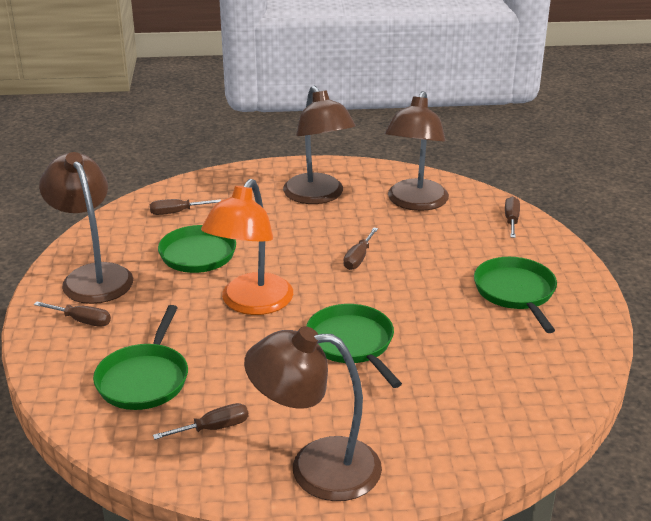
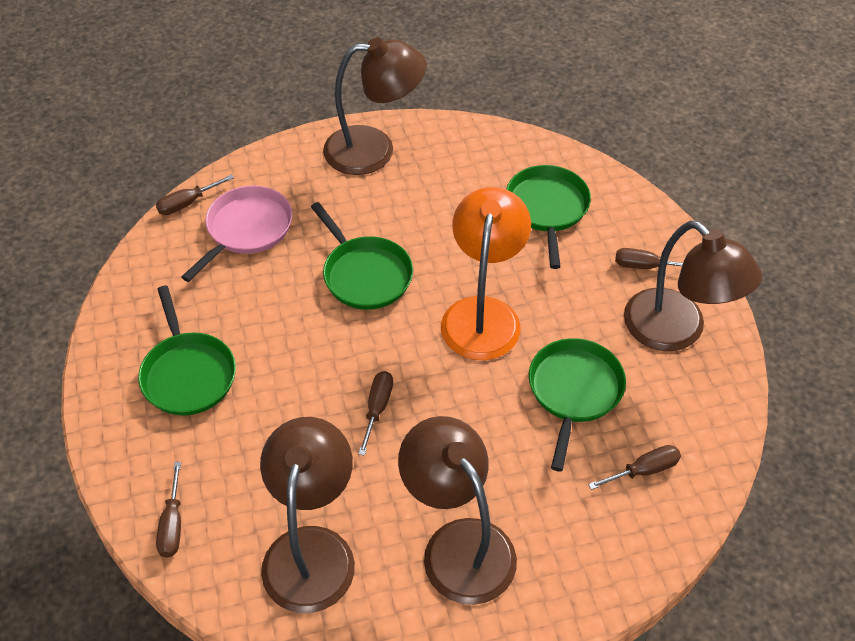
camera: 170 degrees right, 20 degrees up
brown screwdriver [153,403,249,440] -> brown screwdriver moved to [156,174,234,215]
none -> pink pan [181,185,292,282]

